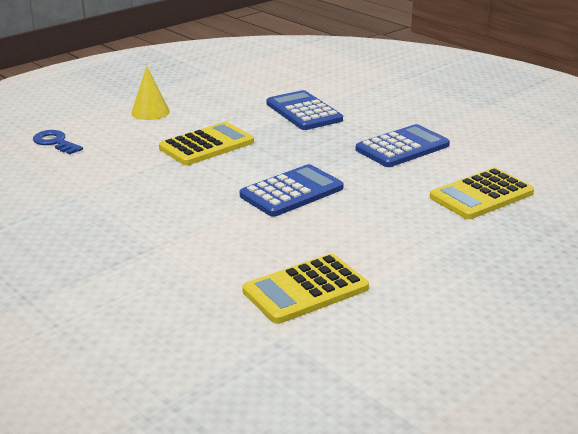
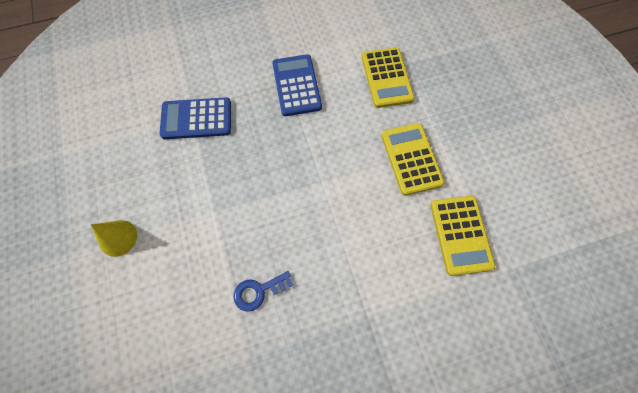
camera: 65 degrees left, 40 degrees up
blue key [33,130,83,154] -> blue key moved to [233,271,293,312]
yellow calculator [159,122,254,165] -> yellow calculator moved to [381,123,445,196]
blue calculator [240,164,344,217] -> none

